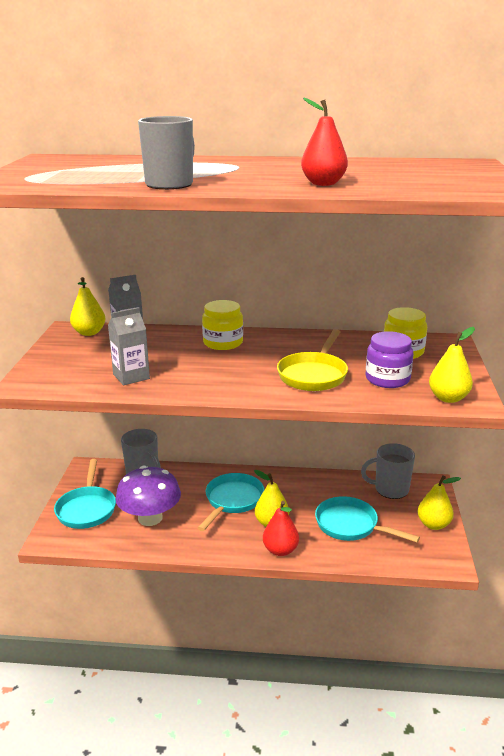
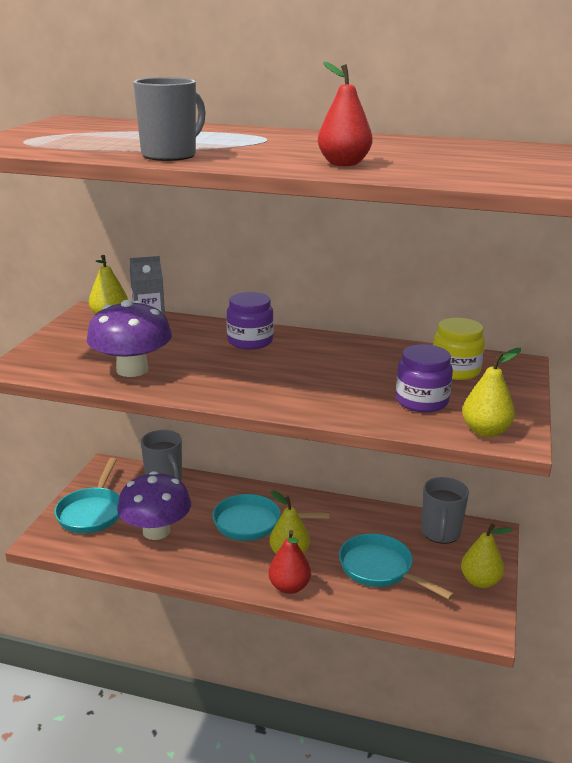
camera: 10 degrees right, 0 degrees up
grey carton [108,307,150,385] -> purple mushroom [87,300,172,377]
turquoise pan [198,473,264,531] -> turquoise pan turned 120 degrees counterclockwise [212,494,330,541]
yellow jar [202,300,243,350] -> purple jar [227,292,274,350]
yellow pan [277,329,348,391] -> none
grey mug [361,443,415,499] -> grey mug turned 90 degrees counterclockwise [421,477,469,544]

